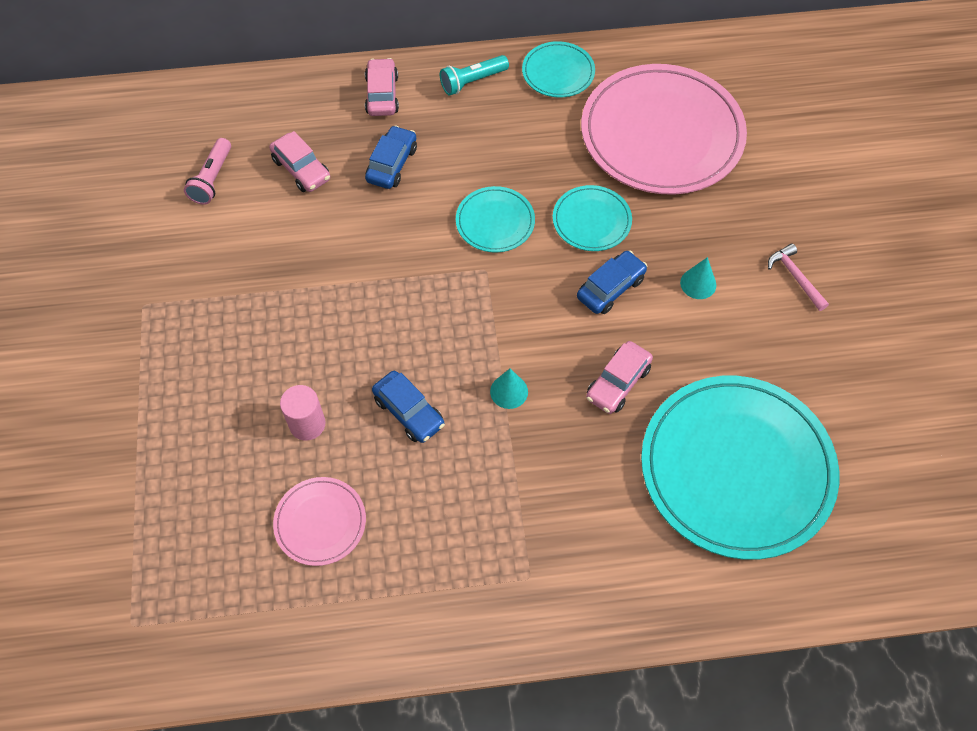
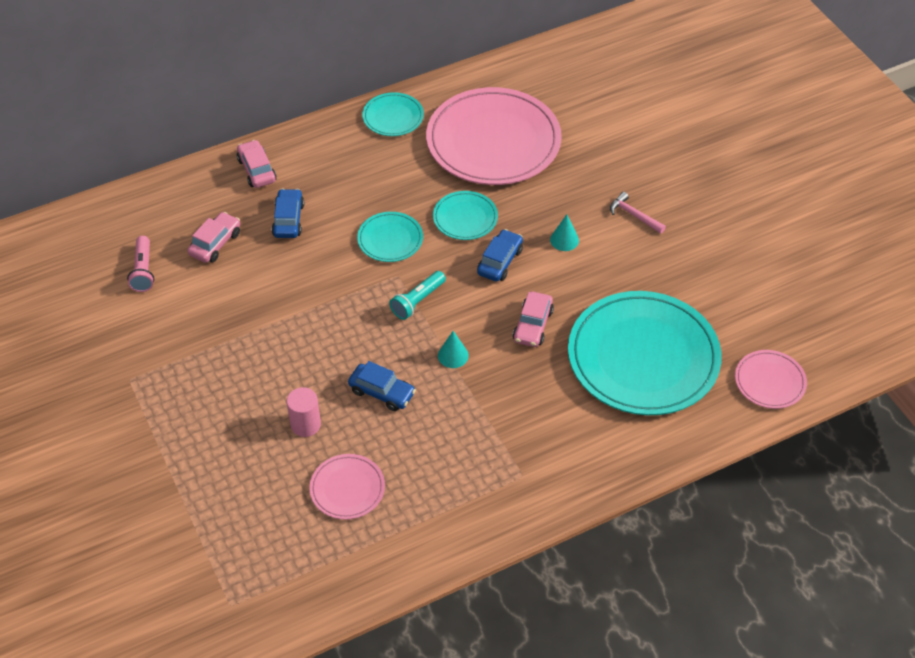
camera: 20 degrees left, 10 degrees down
pink car [269,131,330,192] -> pink car turned 90 degrees counterclockwise [188,212,240,263]
turquoise flashlight [440,55,509,95] -> turquoise flashlight moved to [389,271,446,320]
none -> pink plate [735,350,807,409]

